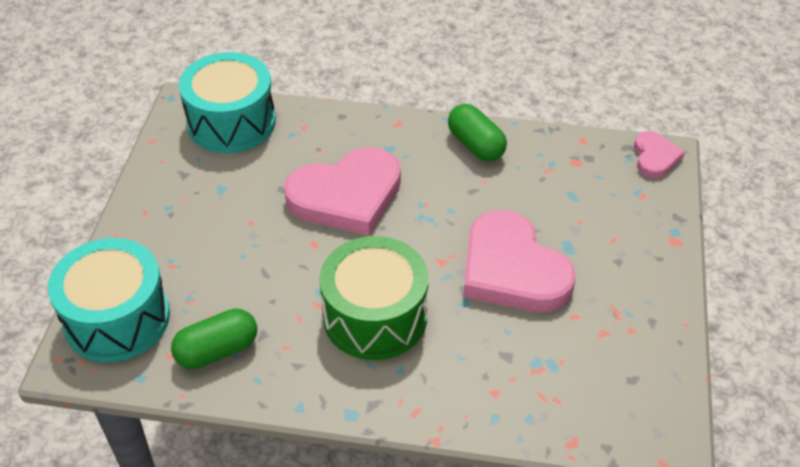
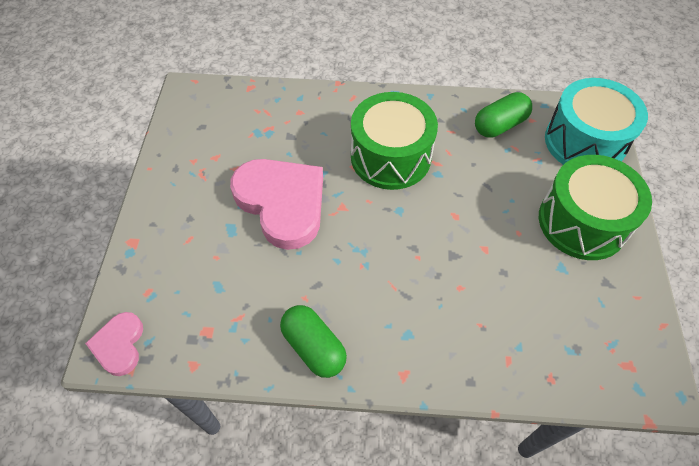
camera: 175 degrees right, 10 degrees up
turquoise drum [179,52,276,153] -> none
pink heart [284,147,401,236] -> none
none -> green drum [539,155,652,260]

